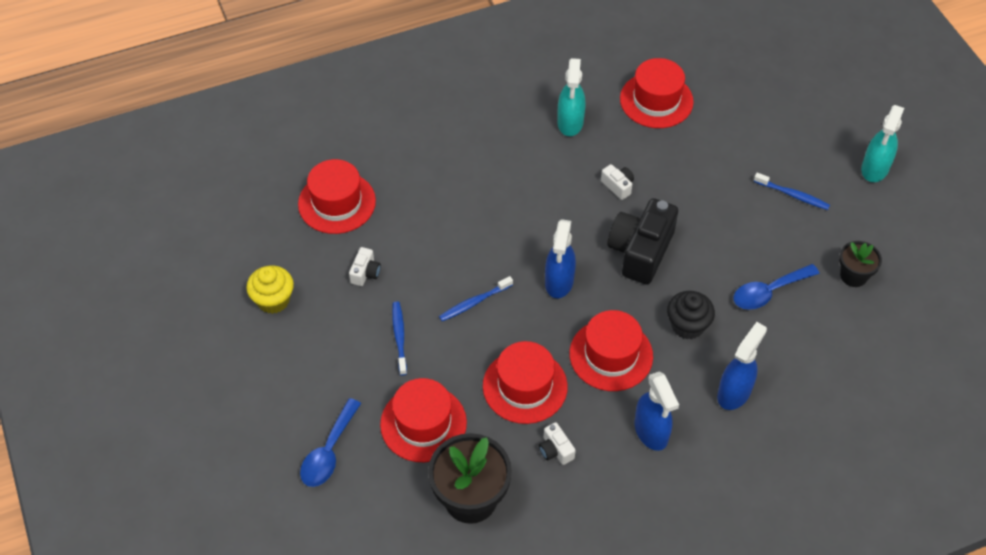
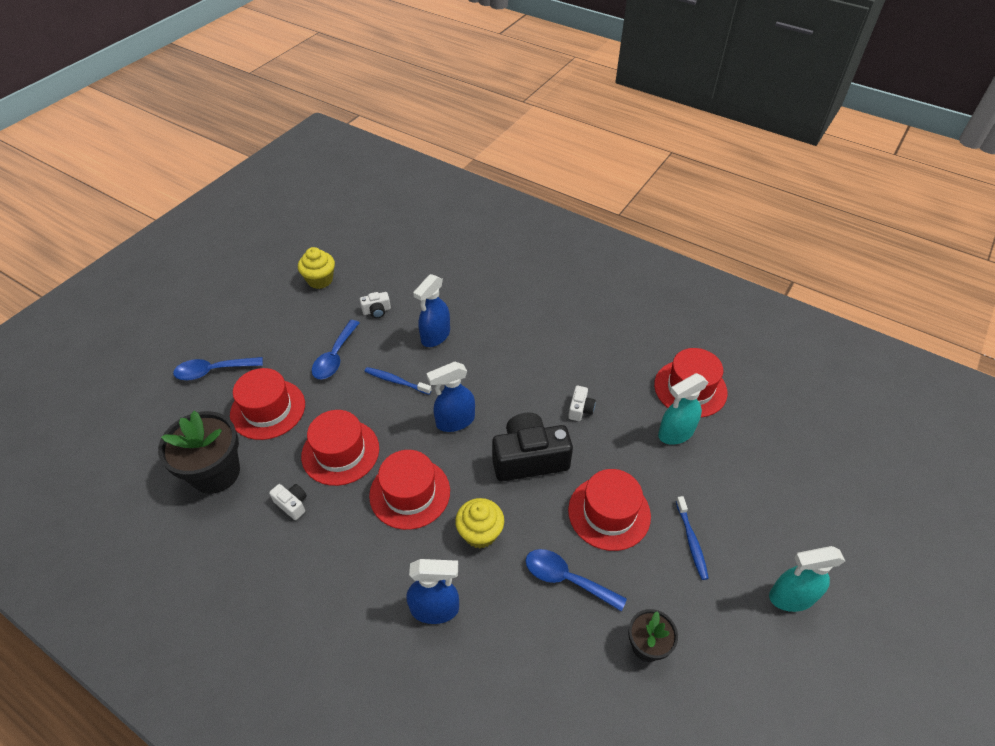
camera: 55 degrees right, 5 degrees down
red hat [298,159,376,234] -> red hat moved to [568,469,651,551]
blue toothbrush [392,302,407,376] -> blue spoon [312,320,359,379]
white camera [539,422,576,465] -> white camera turned 105 degrees clockwise [269,484,307,520]
turquoise spray bottle [557,58,585,136] -> turquoise spray bottle moved to [658,373,709,445]
blue spray bottle [635,371,679,451] -> blue spray bottle moved to [413,274,450,347]
black cupcake [667,291,715,339] -> yellow cupcake [455,498,504,549]

